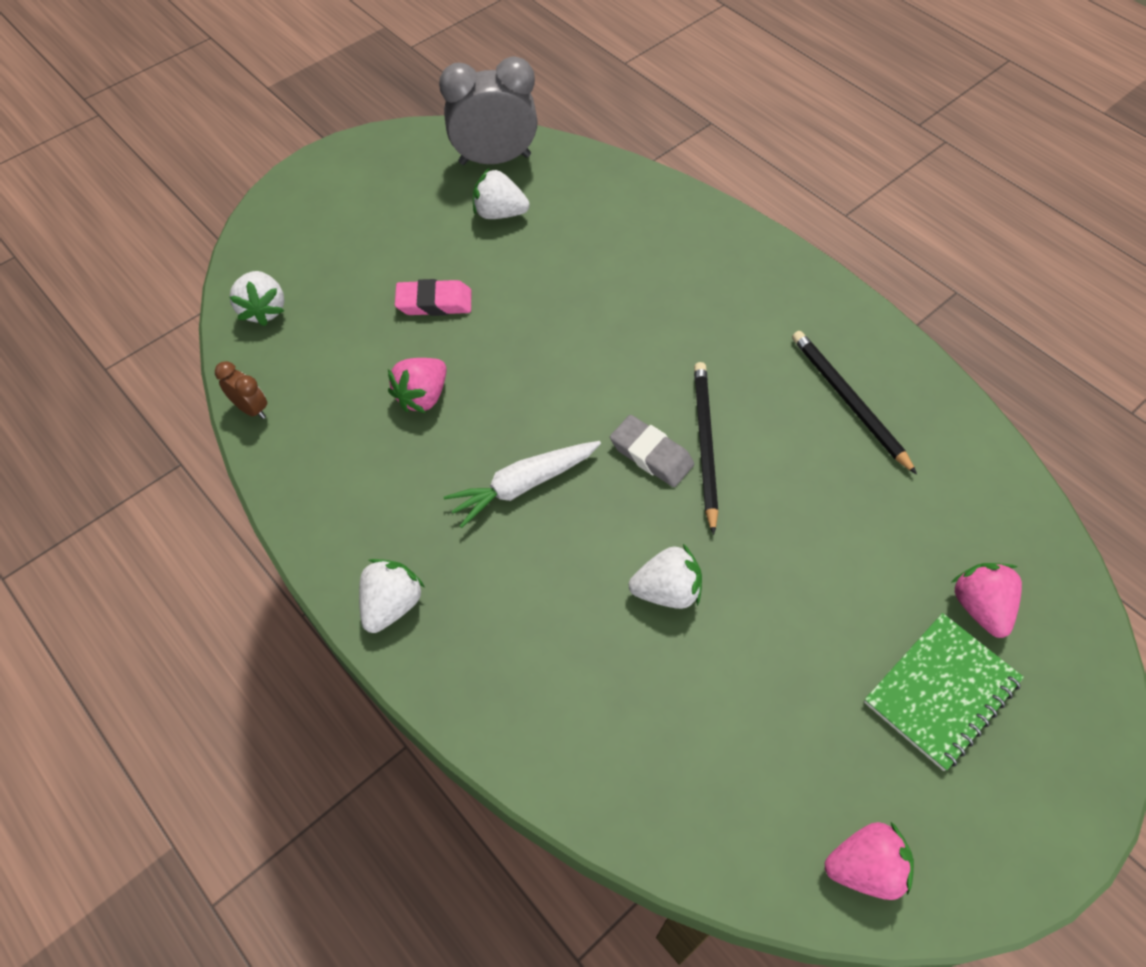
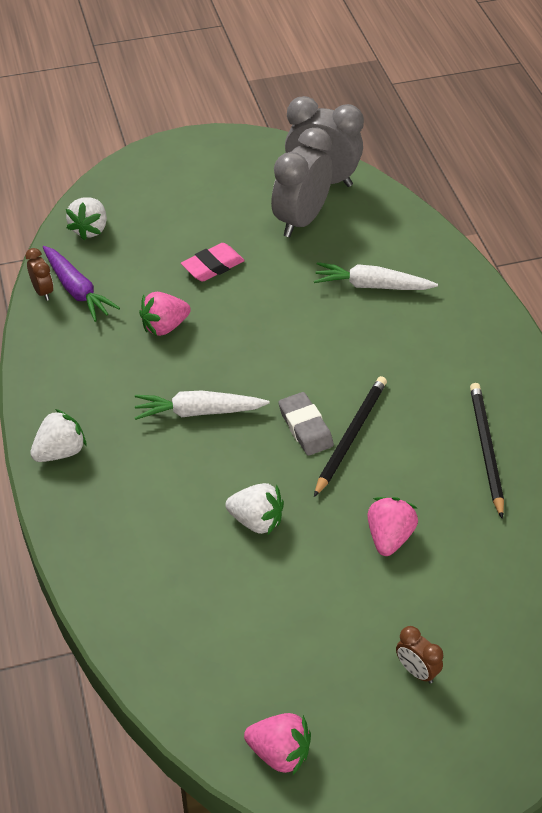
camera: 25 degrees right, 10 degrees down
pink eraser [395,279,472,316] -> pink eraser turned 60 degrees counterclockwise [181,243,245,282]
white strawberry [473,168,530,219] -> grey clock [271,127,333,237]
green notebook [864,613,1024,771] -> brown clock [396,626,443,684]
pink strawberry [951,563,1022,638] -> pink strawberry moved to [368,497,418,556]
none -> purple carrot [43,246,120,322]
none -> white carrot [314,262,438,290]

